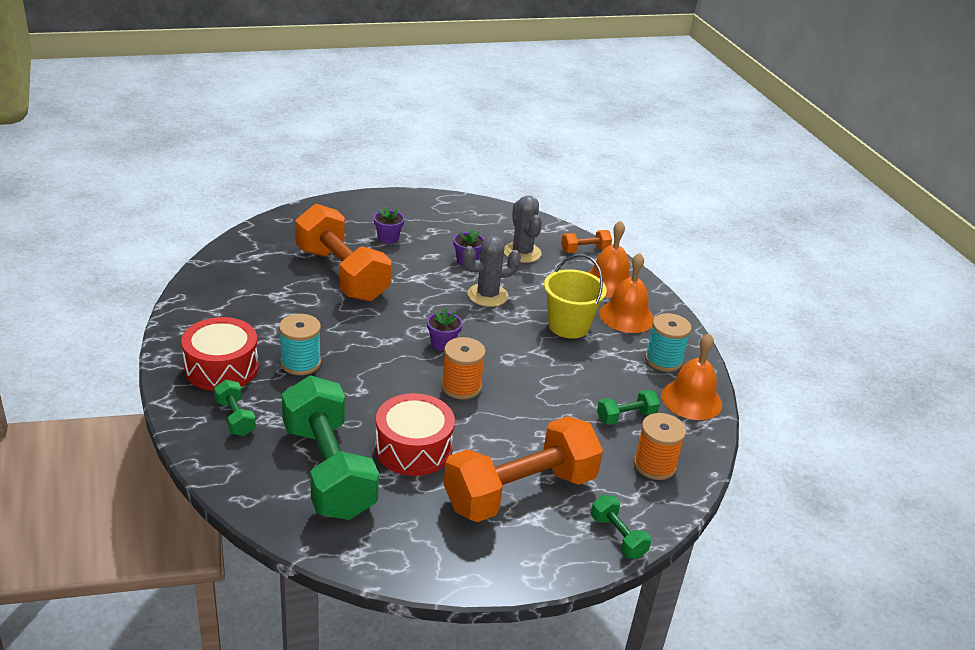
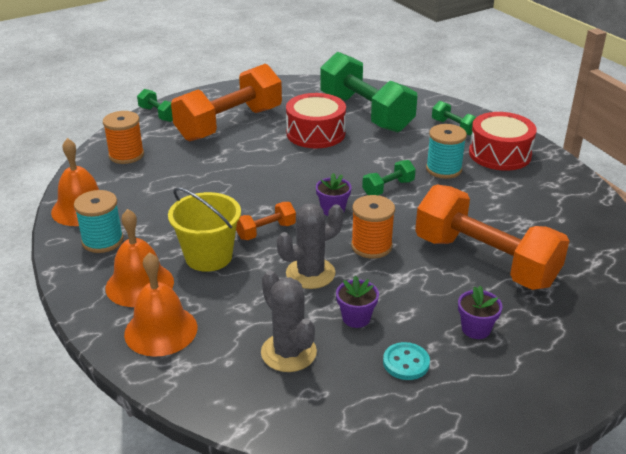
camera: 170 degrees right, 0 degrees up
orange spool [441,337,486,400] -> orange spool moved to [351,195,395,259]
orange dumbbell [561,230,612,253] -> orange dumbbell moved to [236,202,296,240]
green dumbbell [597,390,660,425] -> green dumbbell moved to [362,160,416,195]
none -> turquoise button [383,342,430,380]

